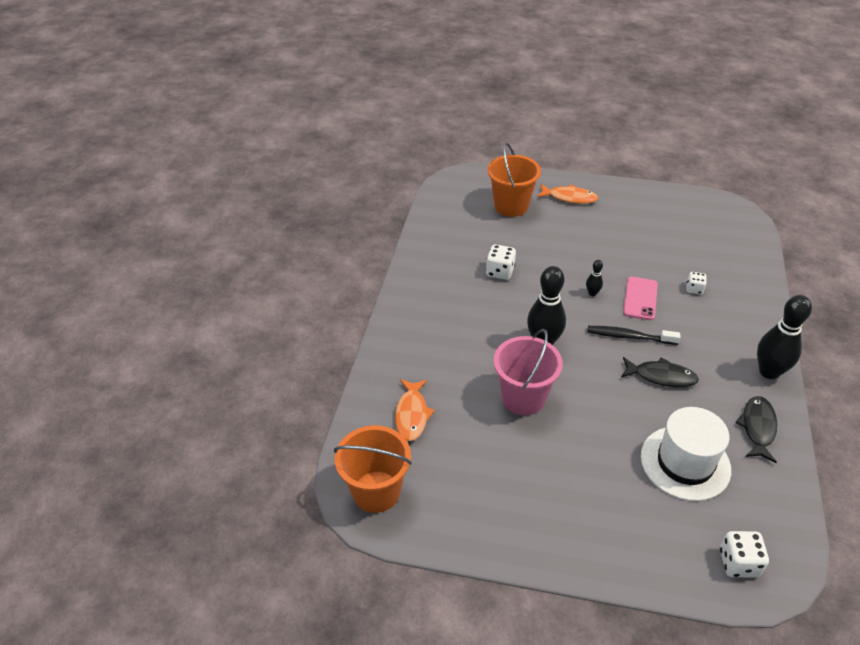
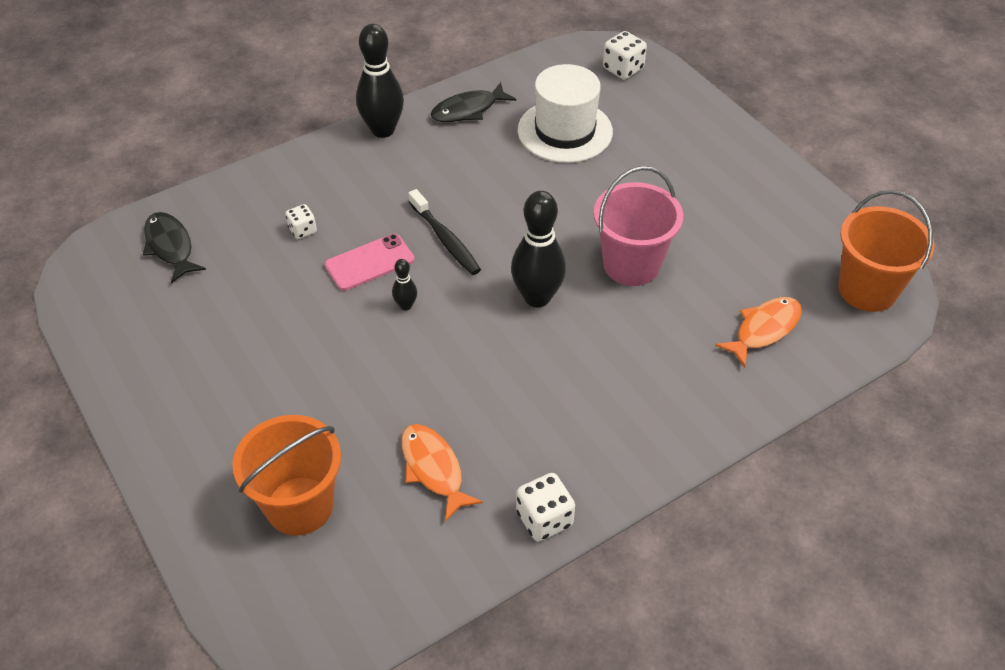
camera: 135 degrees left, 5 degrees up
white dice [486,244,516,280] -> white dice moved to [516,473,575,541]
orange fish [537,184,598,204] -> orange fish moved to [401,424,483,522]
black fish [621,357,699,387] -> black fish moved to [143,212,206,283]

